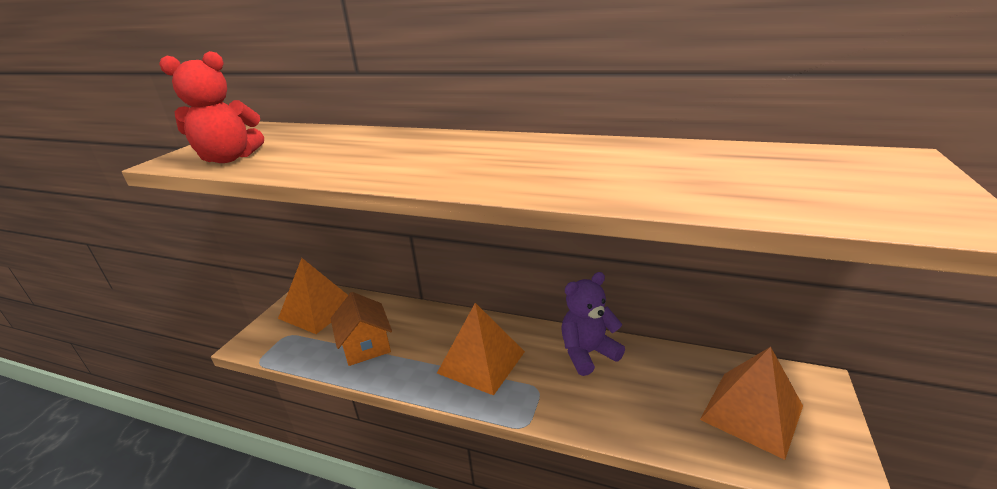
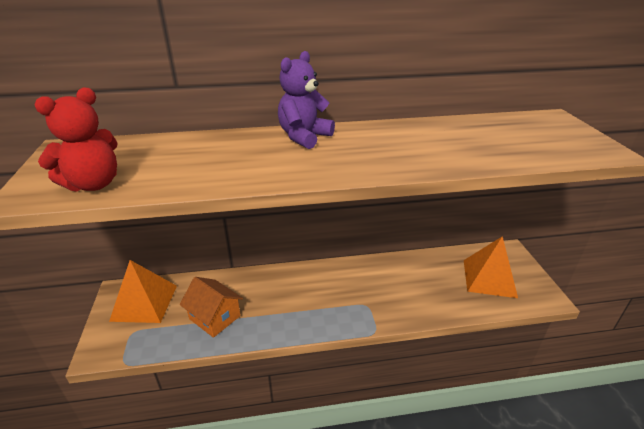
camera: 30 degrees left, 5 degrees up
orange pyramid [437,303,525,396] -> none
purple teddy bear [561,272,625,376] -> purple teddy bear moved to [278,51,335,149]

